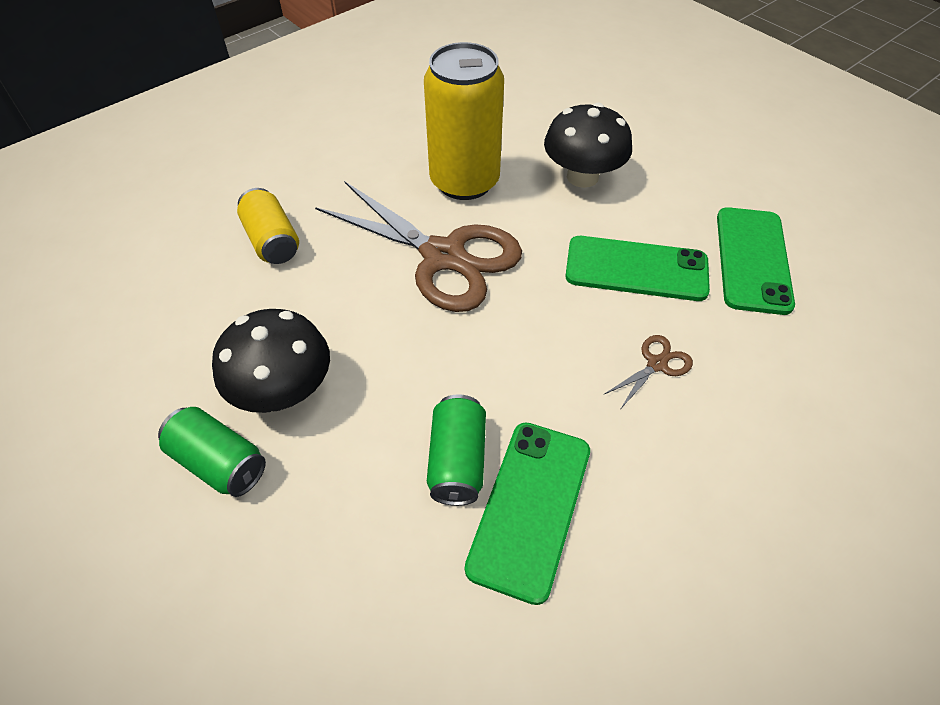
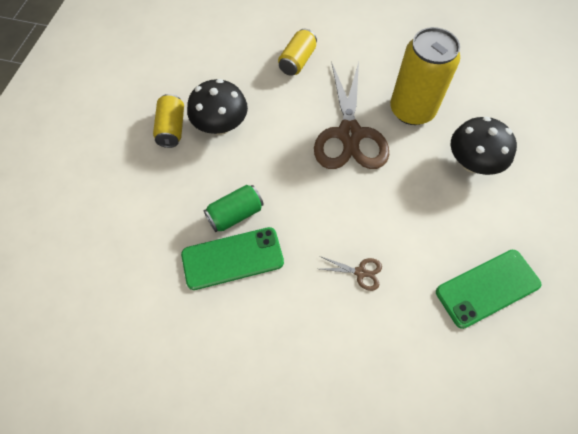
camera: 55 degrees right, 10 degrees up
green can [158,407,266,497] -> yellow can [153,94,184,148]
green phone [566,236,710,301] -> none

